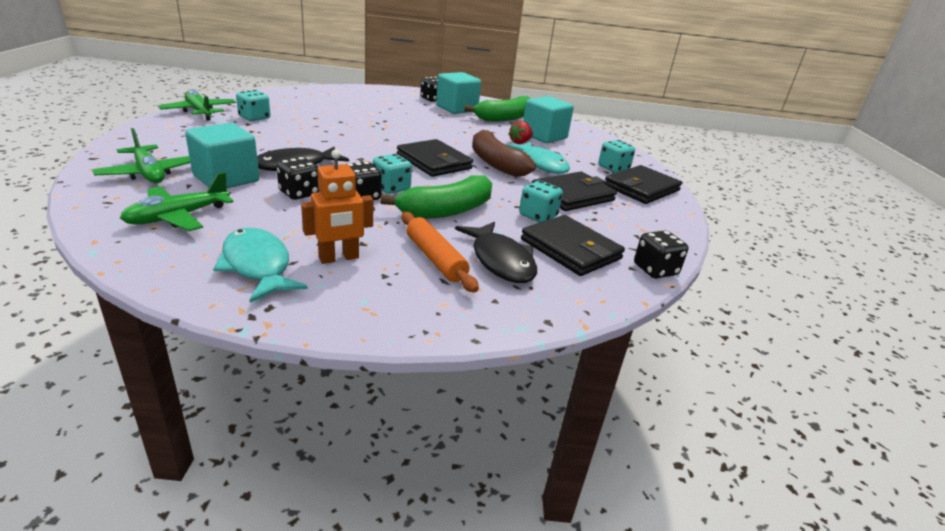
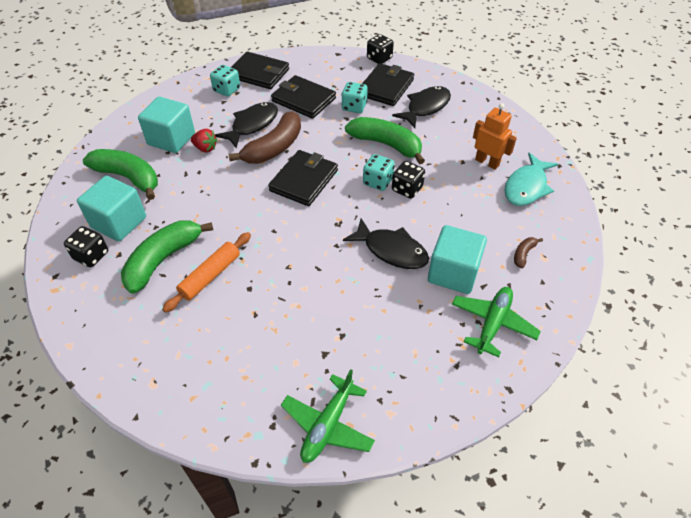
camera: 110 degrees left, 20 degrees up
green plane [120,172,233,231] -> brown banana [514,237,543,268]
turquoise dice [236,90,271,121] -> none
black dice [277,157,320,200] -> none
orange rolling pin [402,212,479,293] -> orange rolling pin moved to [162,232,251,313]
turquoise fish [506,142,570,174] -> black fish [215,102,278,148]
none -> green banana [121,221,213,294]

